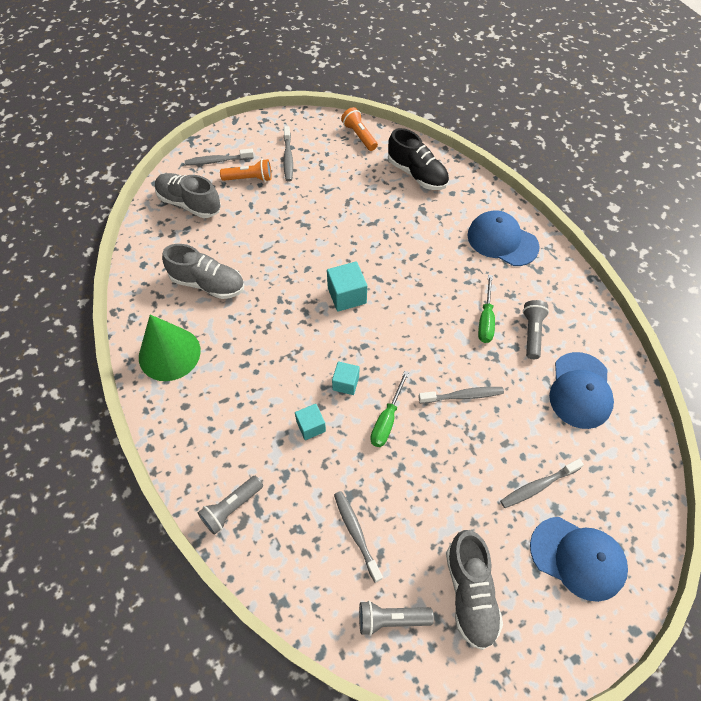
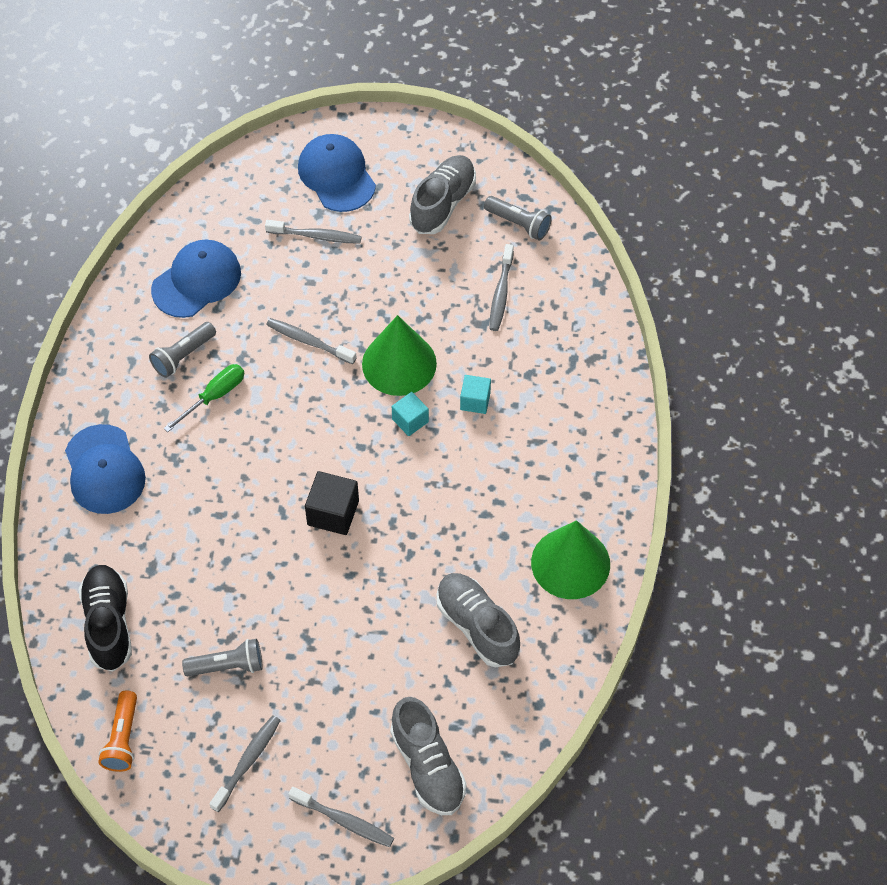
camera: 145 degrees left, 0 degrees up
grey flashlight [198,476,263,535] -> grey flashlight moved to [182,639,263,676]
orange flashlight [220,159,272,182] -> none
turquoise cube [327,261,367,312] -> black cube [305,471,359,535]
green screwdriver [370,371,409,447] -> green cone [362,315,437,396]

